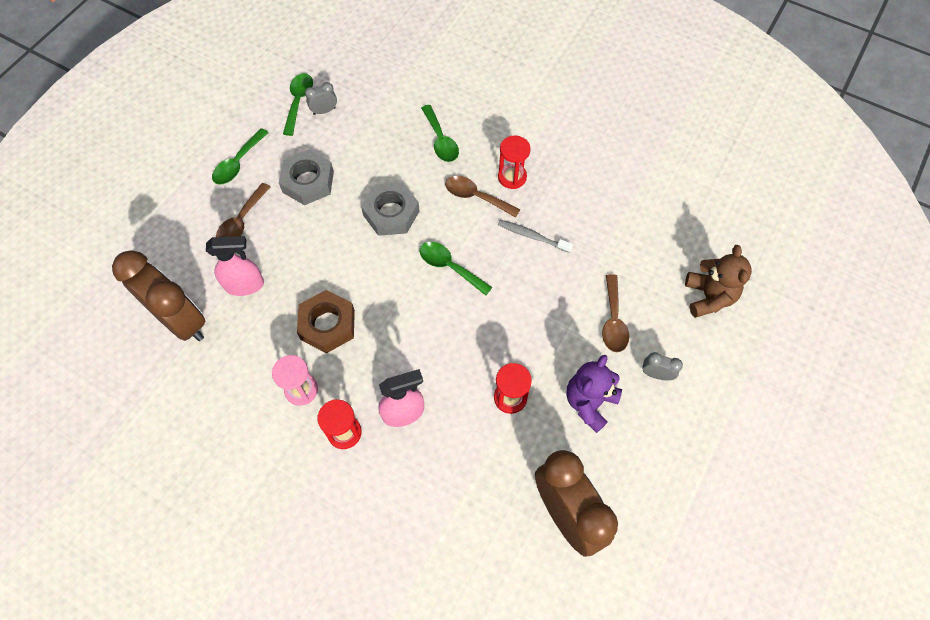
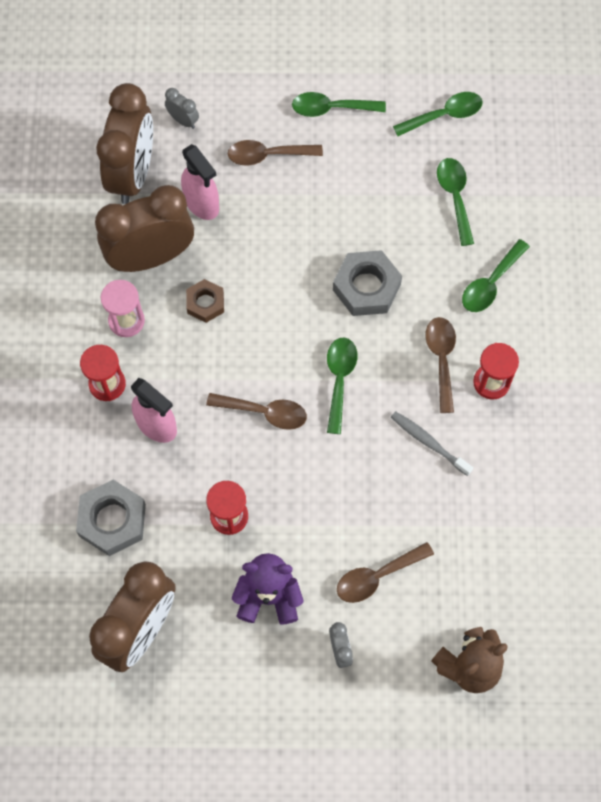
camera: 60 degrees right, 5 degrees up
grey nut [279,150,334,205] -> grey nut moved to [76,480,146,556]
brown nut [297,290,355,353] -> brown nut [186,279,224,323], size x0.61
grey clock [305,82,337,115] -> grey clock moved to [165,88,199,129]
grey toothbrush [498,220,573,253] -> grey toothbrush turned 45 degrees counterclockwise [391,411,473,476]
none -> brown clock [95,185,194,272]
none -> brown spoon [206,393,307,430]
none -> green spoon [437,158,474,246]

